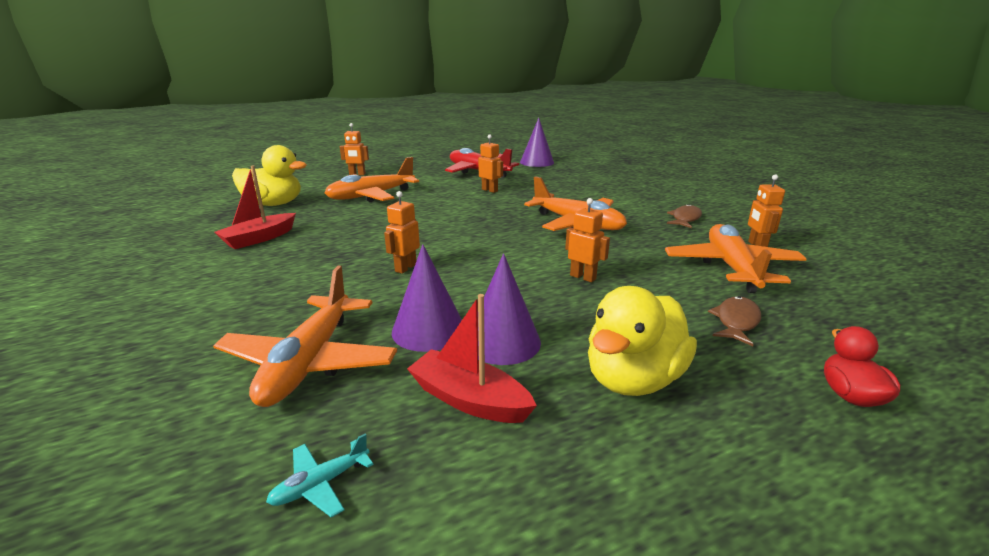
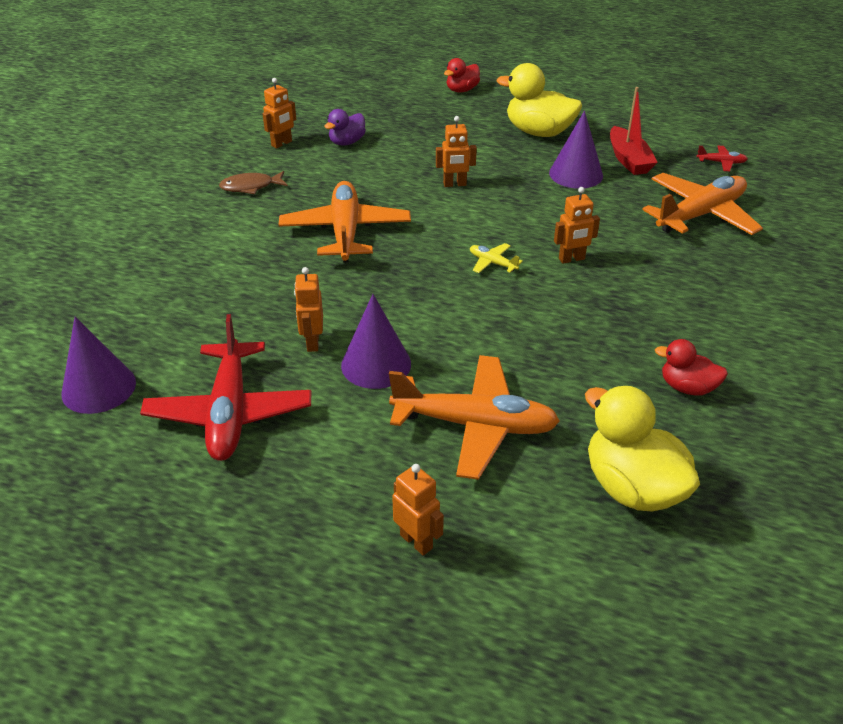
camera: 135 degrees left, 15 degrees up
red boat [215,165,296,249] -> red duck [655,339,728,395]
turquoise plane [266,433,374,518] -> red plane [697,146,748,171]
purple cone [392,244,462,352] -> purple cone moved to [341,294,411,389]
orange robot [565,198,610,282] -> orange robot turned 90 degrees counterclockwise [436,116,477,187]
yellow duck [588,286,697,396] -> yellow duck turned 150 degrees counterclockwise [497,63,582,137]
orange plane [665,224,807,293] -> purple duck [324,109,366,146]
brown fish [708,296,761,346] -> none
none -> yellow plane [470,243,523,273]

